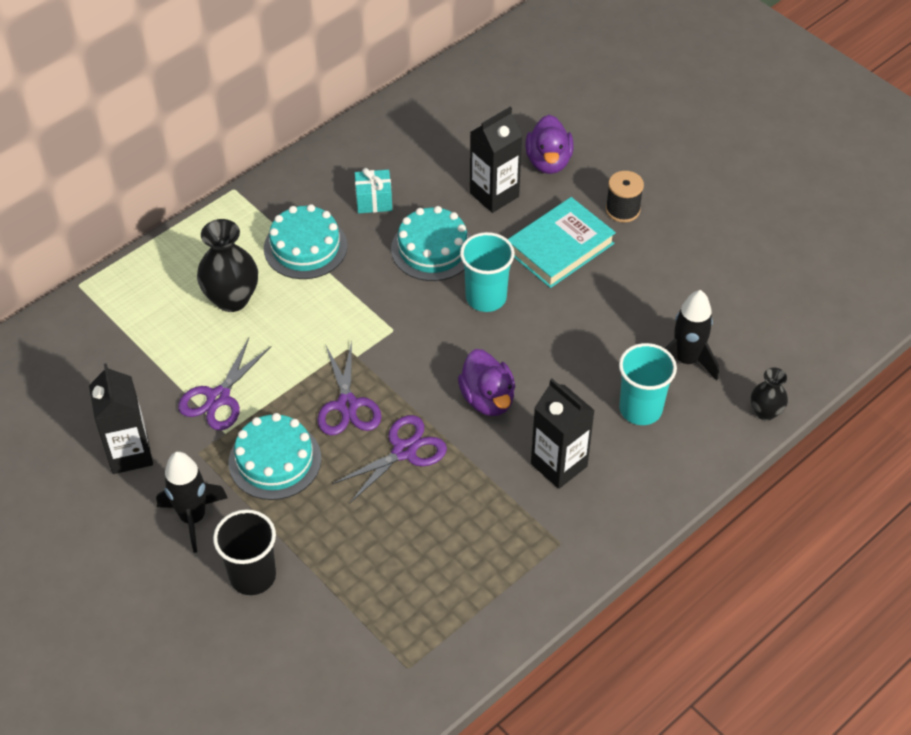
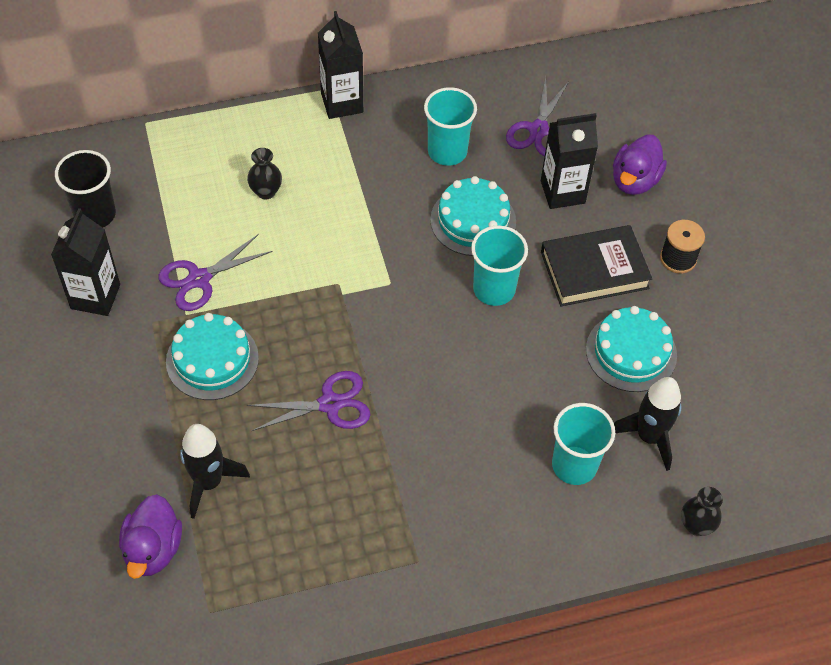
camera: 25 degrees right, 5 degrees up
black rocket [156,451,228,553] -> black rocket moved to [180,424,250,519]
black vase [197,219,258,312] -> black vase [247,148,282,199], size x0.57
black cup [213,509,276,595] -> black cup moved to [55,150,116,228]
turquoise cake [264,204,347,279] -> turquoise cake moved to [586,306,677,392]
purple scissors [317,341,382,435] -> purple scissors moved to [506,77,569,156]
turquoise gift [355,168,392,213] -> turquoise cup [424,87,477,166]
purple duck [458,349,515,416] -> purple duck moved to [119,494,182,579]
turquoise book [508,197,616,288] -> black book [541,225,652,306]
black carton [531,379,595,489] -> black carton moved to [318,11,363,119]

